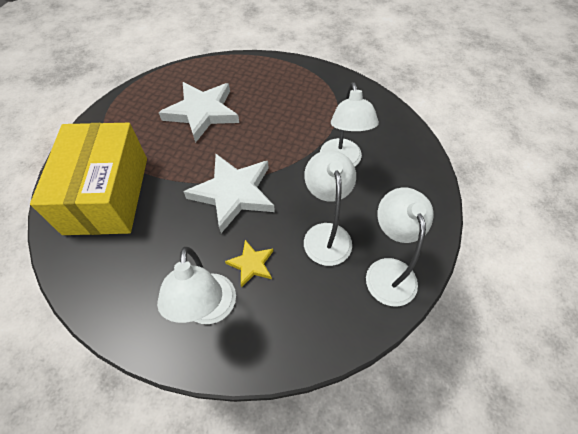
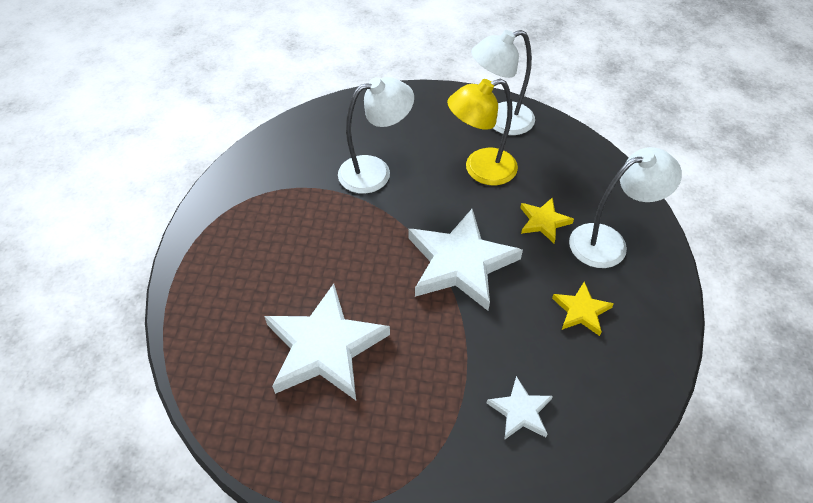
camera: 105 degrees left, 5 degrees down
yellow box [30,123,147,235] -> white star [487,376,553,440]
white lamp [304,150,356,266] -> yellow lamp [447,79,518,185]
none -> yellow star [552,282,614,336]

